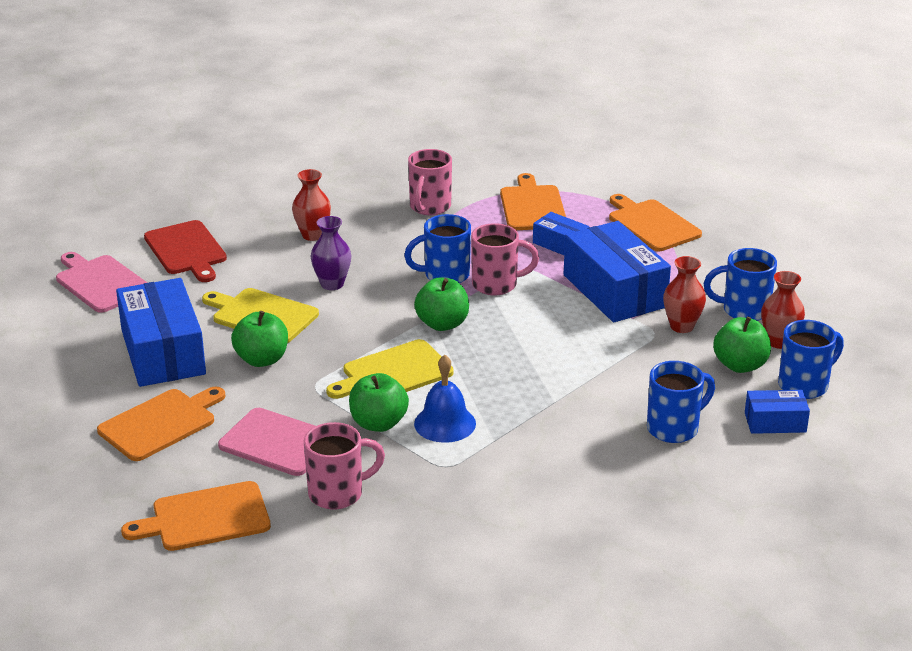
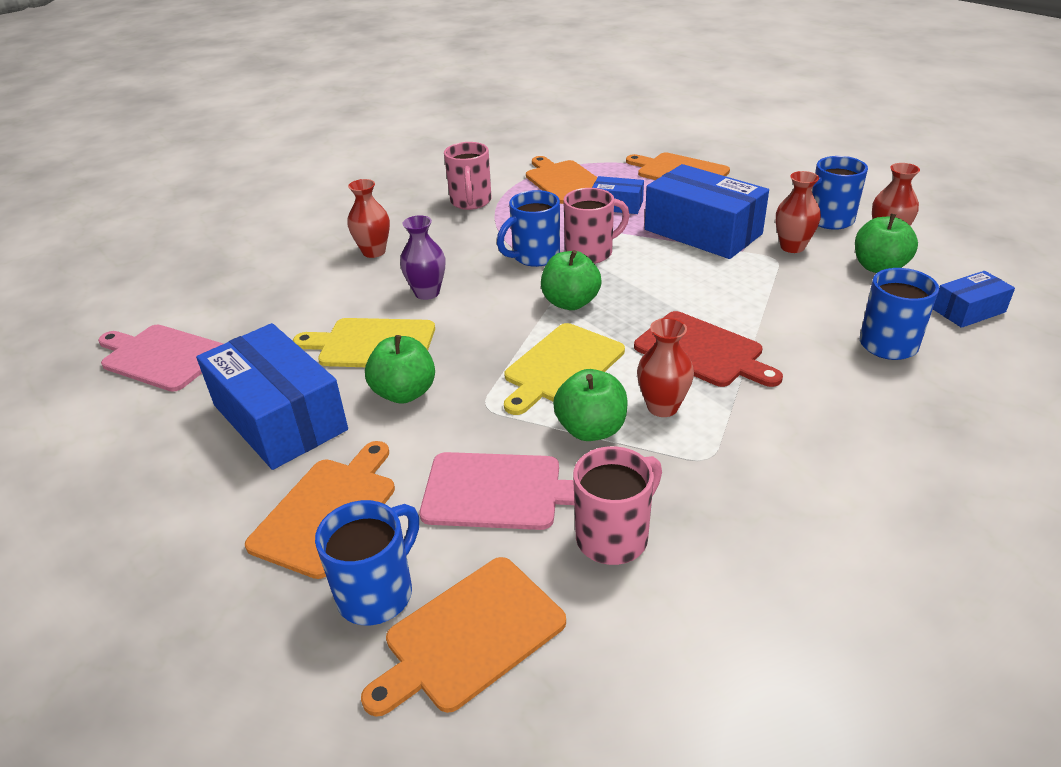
camera: 20 degrees left, 5 degrees up
red cutting board [144,220,227,282] -> red cutting board moved to [634,311,783,387]
blue bell [414,355,476,443] -> red vase [637,318,694,417]
blue mug [778,320,844,399] -> blue mug moved to [315,500,419,625]

